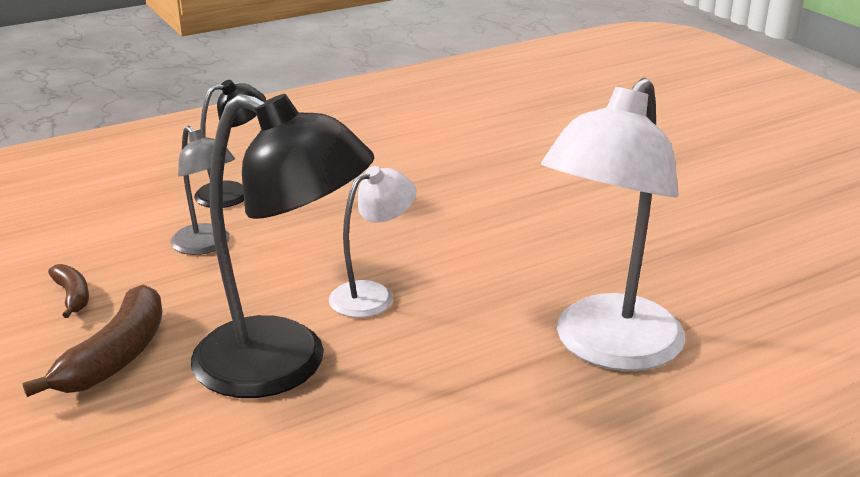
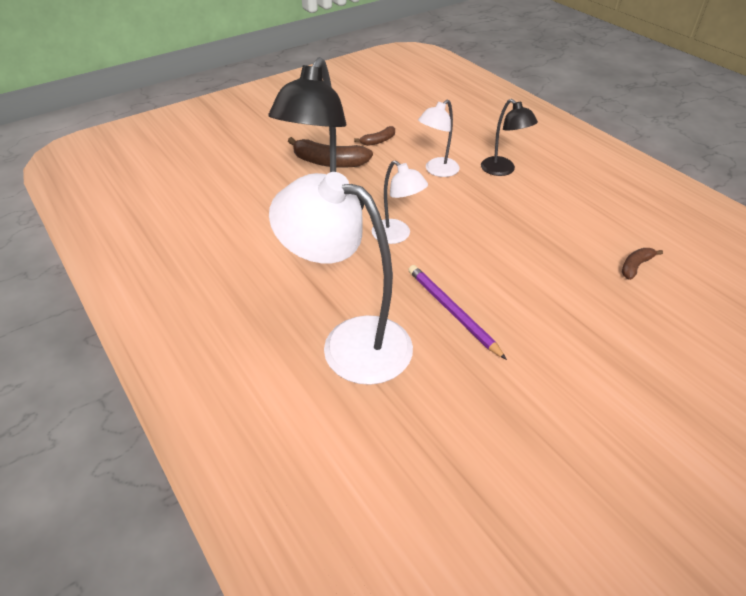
camera: 85 degrees right, 15 degrees up
grey lamp [170,126,235,255] -> white lamp [418,100,459,177]
none -> purple pencil [408,265,507,360]
none -> brown banana [622,248,663,280]

